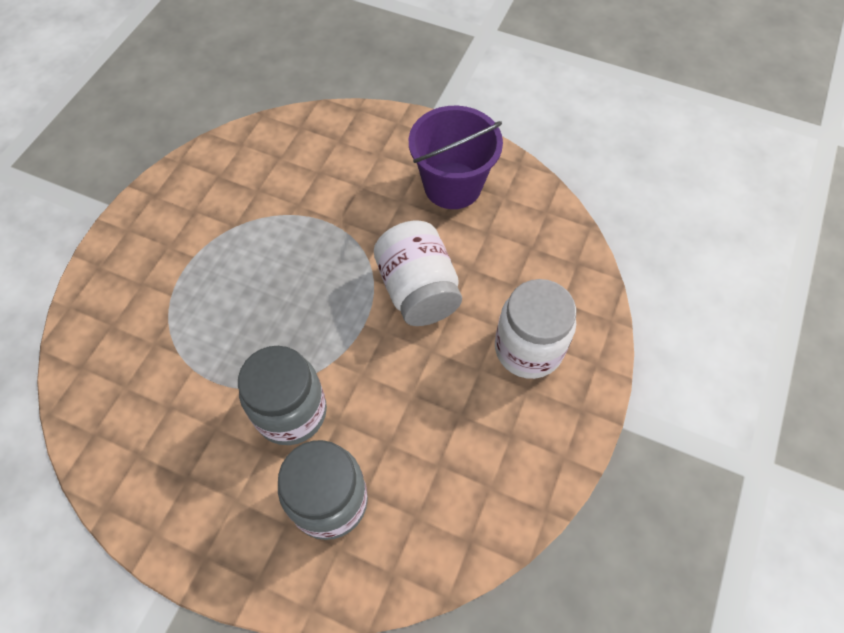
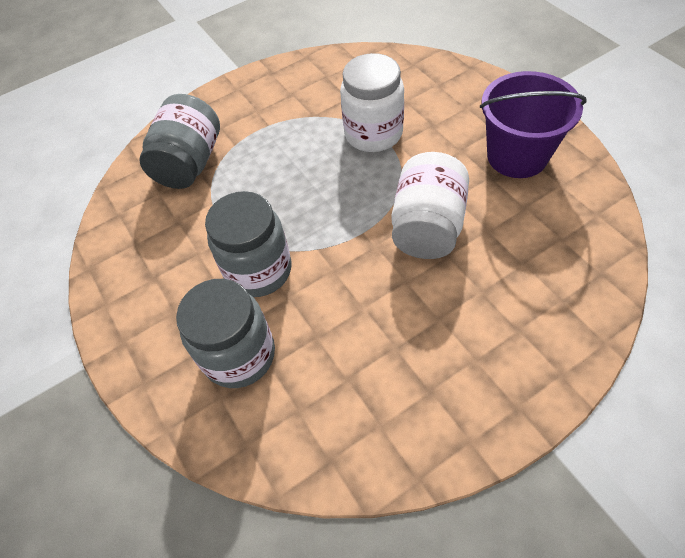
camera: 40 degrees right, 5 degrees down
white jar [495,279,576,379] -> white jar moved to [340,53,404,152]
none -> grey jar [139,94,220,189]

